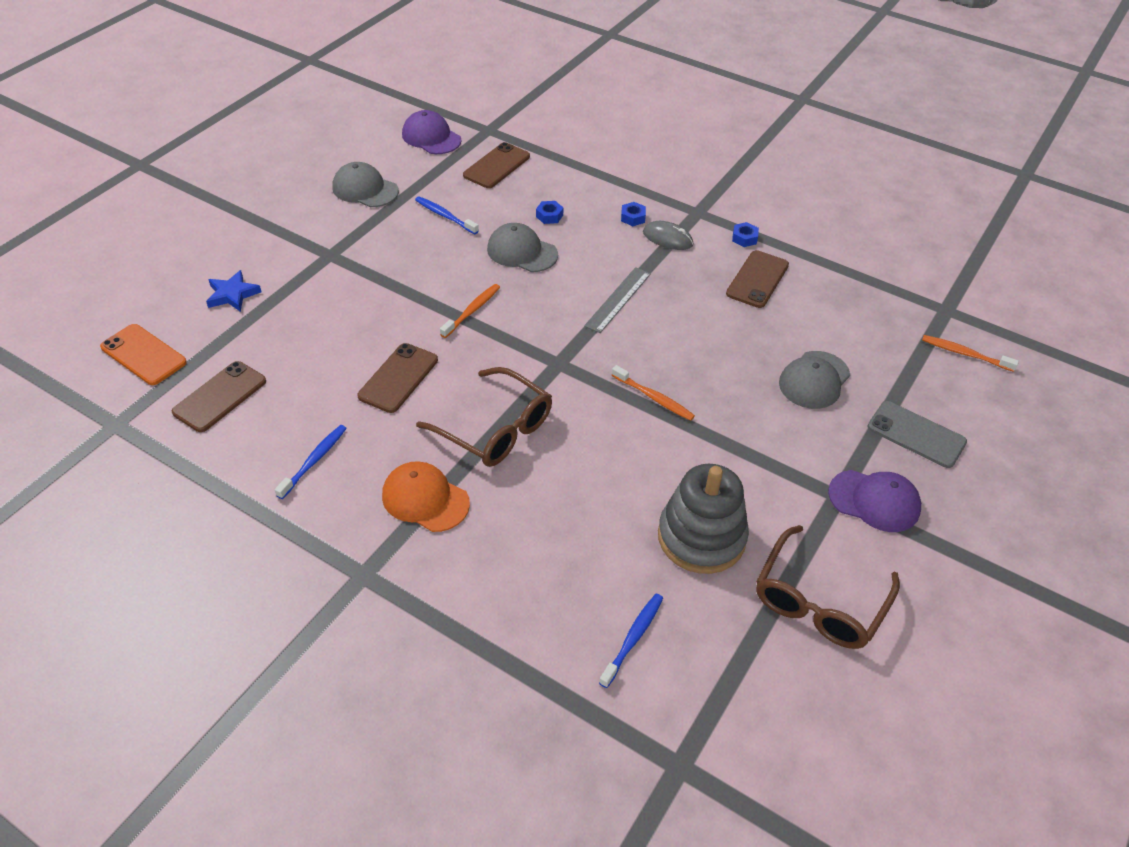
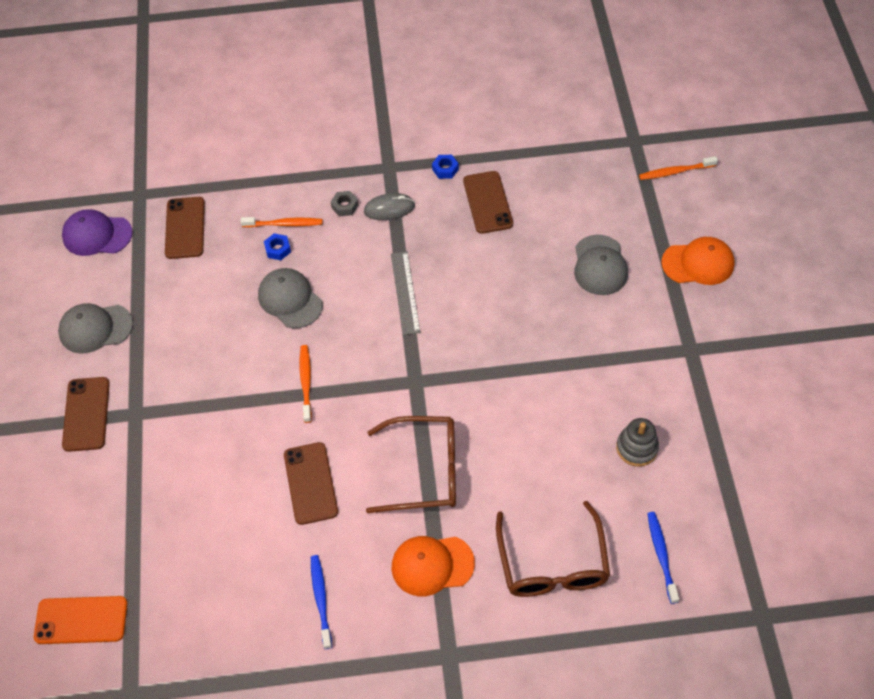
camera: 35 degrees left, 10 degrees up
brown phone [172,361,266,432] -> brown phone moved to [62,377,110,452]
blue star [206,270,262,312] -> none
blue toothbrush [415,196,479,234] -> none
grey cap [487,223,558,272] -> grey cap turned 60 degrees clockwise [258,268,323,328]
orange toothbrush [612,365,695,421] -> orange toothbrush moved to [241,217,323,227]
blue nut [621,202,646,226] -> grey nut [331,191,358,216]
grey stacking toy [658,464,749,574] -> grey stacking toy [616,418,659,467], size x0.56
brown glasses [756,525,900,649] -> brown glasses moved to [496,501,610,597]
purple cap [828,470,921,532] -> none
grey phone [868,401,967,468] -> orange cap [661,237,735,285]

